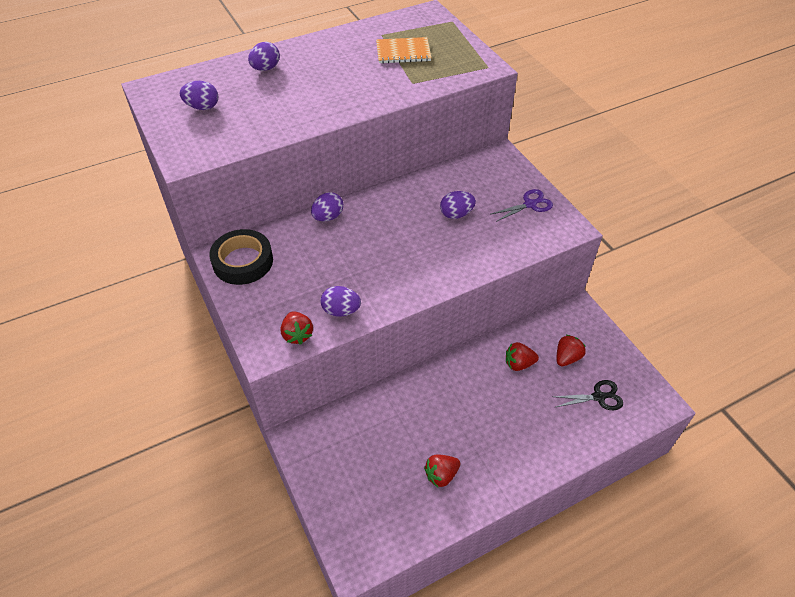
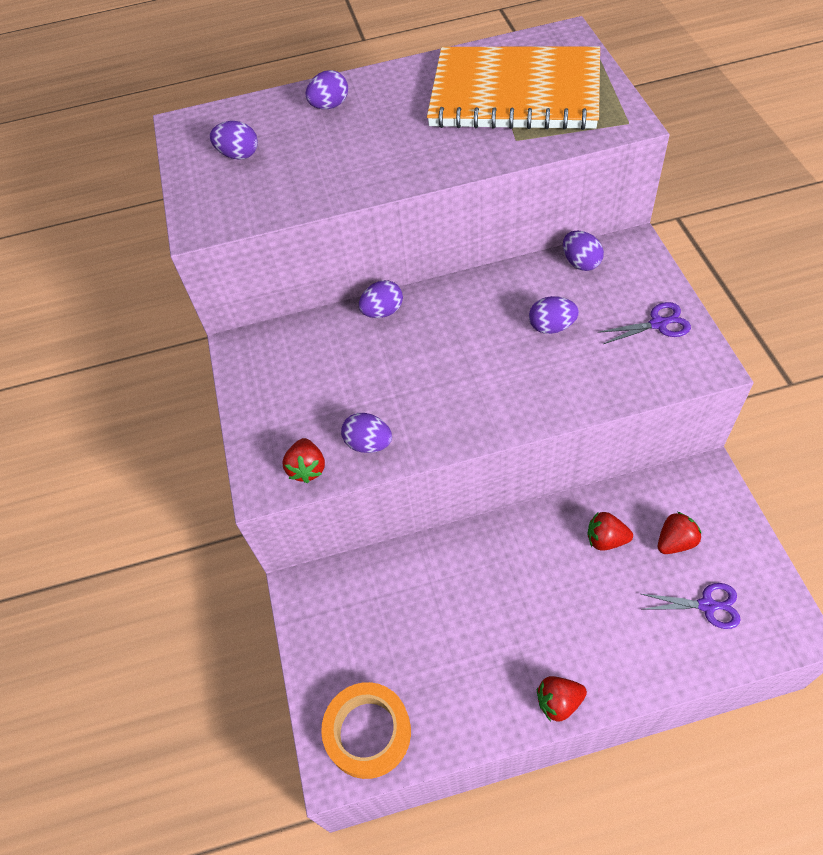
camera: 20 degrees right, 5 degrees up
black tape [209,229,273,285] -> none
orange notebook [376,37,431,63] -> orange notebook [427,47,600,130], size x2.28
red strawberry [424,454,460,487] -> red strawberry moved to [537,676,587,722]
black scissors [552,380,623,410] -> purple scissors [641,583,741,629]
none -> orange tape [321,682,411,779]
none -> purple egg [563,231,604,271]

